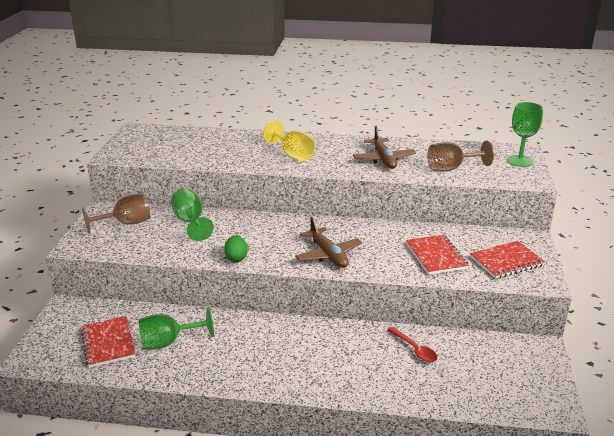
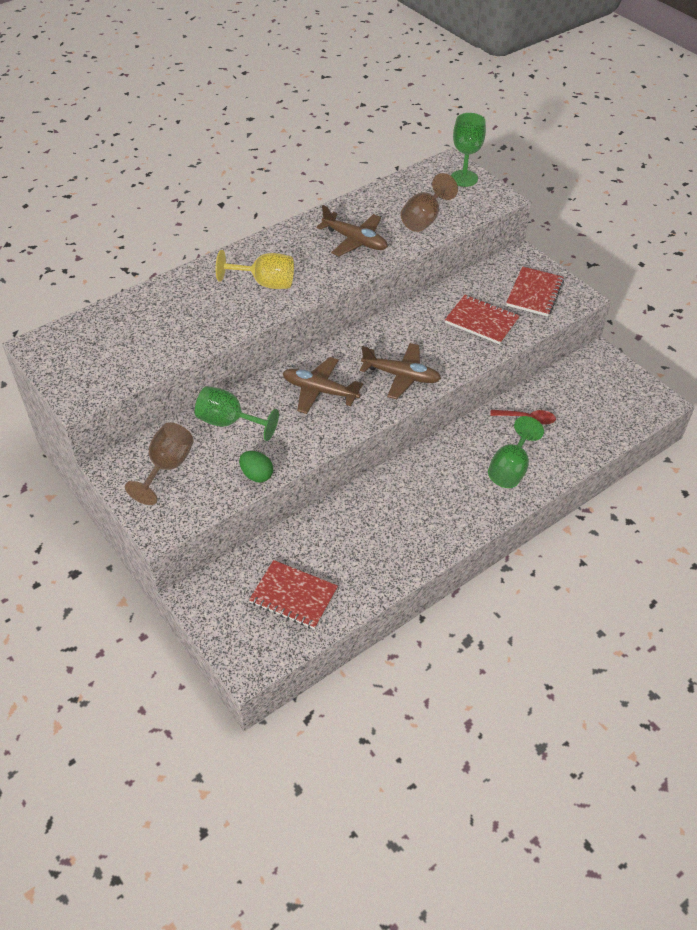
camera: 45 degrees left, 20 degrees up
green goblet [138,307,214,350] -> green goblet moved to [488,416,544,488]
green egg [224,235,248,262] -> green egg moved to [239,451,273,483]
none -> brown plane [283,357,363,414]

